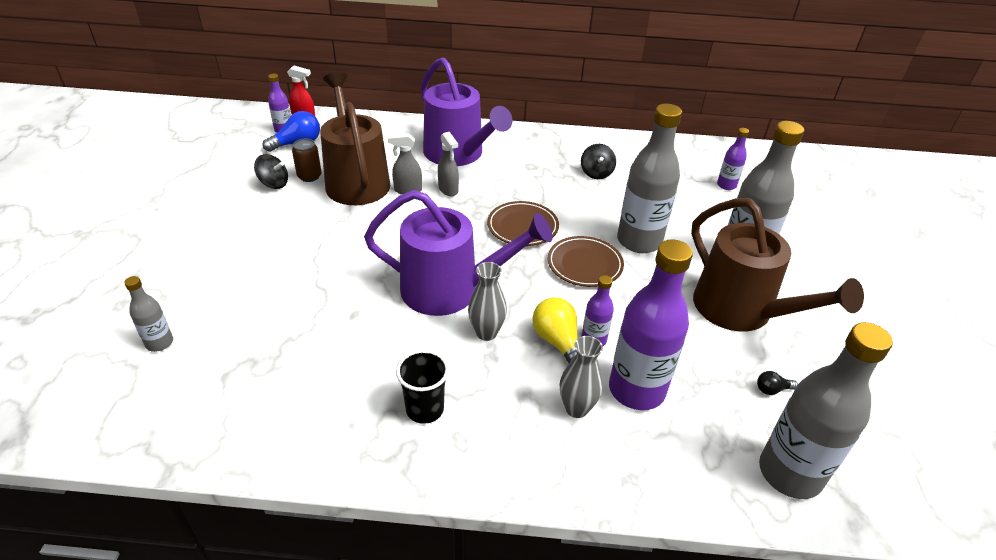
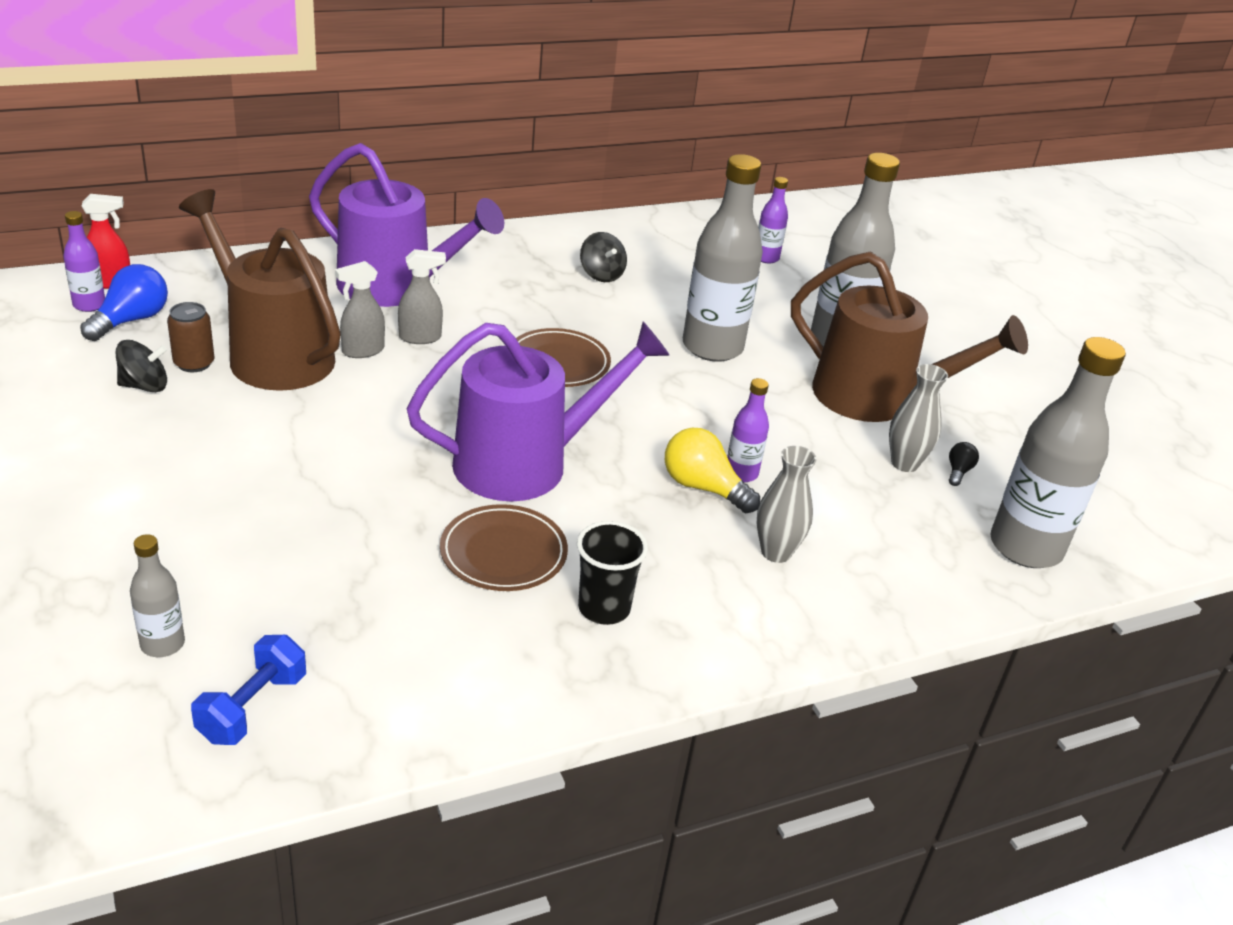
camera: 30 degrees left, 5 degrees down
grey spray bottle [438,132,459,196] -> grey spray bottle turned 45 degrees counterclockwise [398,249,446,344]
grey vase [468,262,507,341] -> grey vase moved to [889,364,948,472]
brown plate [548,236,624,287] -> brown plate moved to [440,504,568,591]
purple bottle [609,239,693,410] -> none
black light bulb [757,371,798,395] -> black light bulb turned 150 degrees clockwise [949,442,979,486]
none -> blue dumbbell [191,635,306,745]

